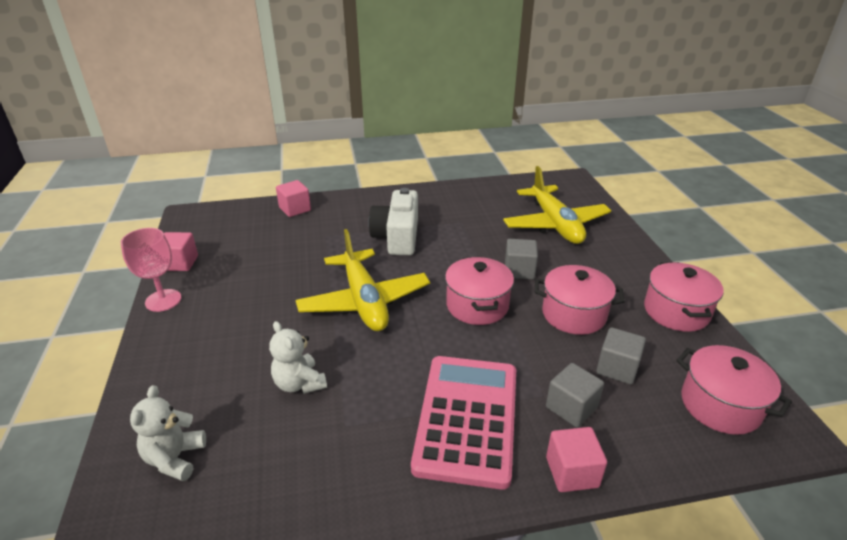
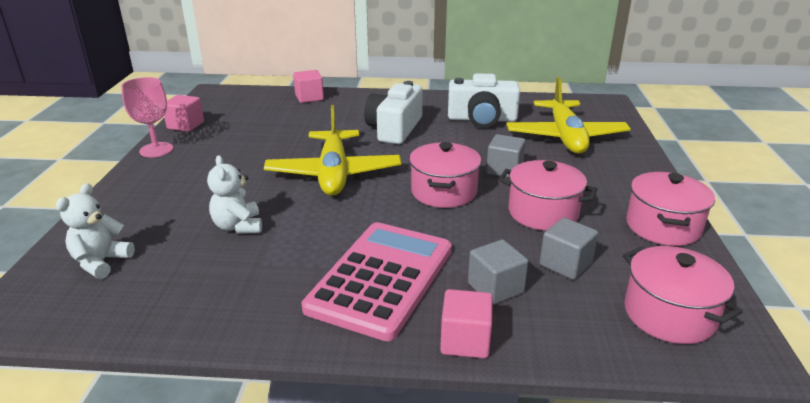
camera: 15 degrees right, 5 degrees down
none -> white camera [448,73,520,128]

